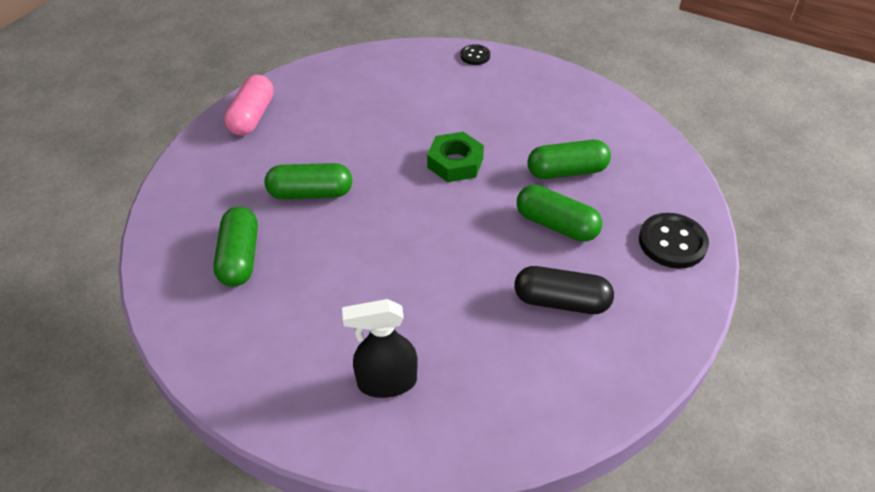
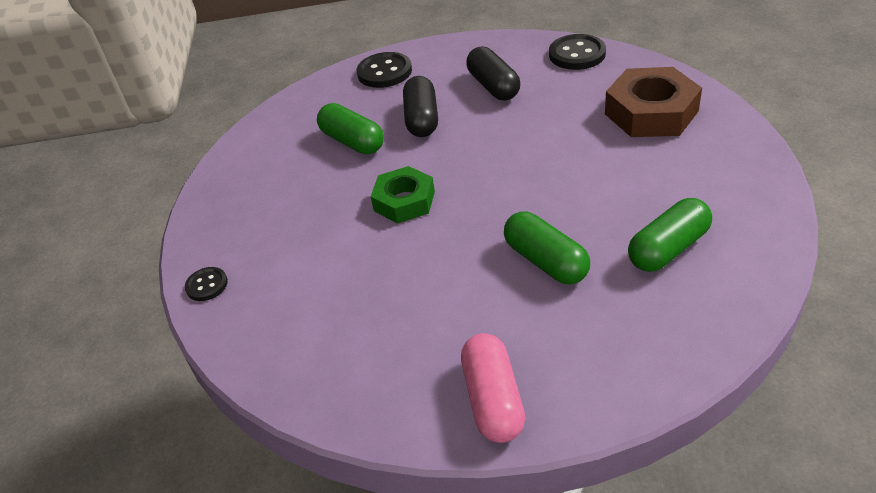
camera: 120 degrees left, 5 degrees down
pink capsule [224,75,274,136] -> pink capsule turned 75 degrees counterclockwise [461,333,525,443]
black spray bottle [342,299,418,398] -> brown nut [605,67,702,137]
green capsule [517,185,602,242] -> black capsule [403,76,438,137]
none -> black button [549,34,606,70]

